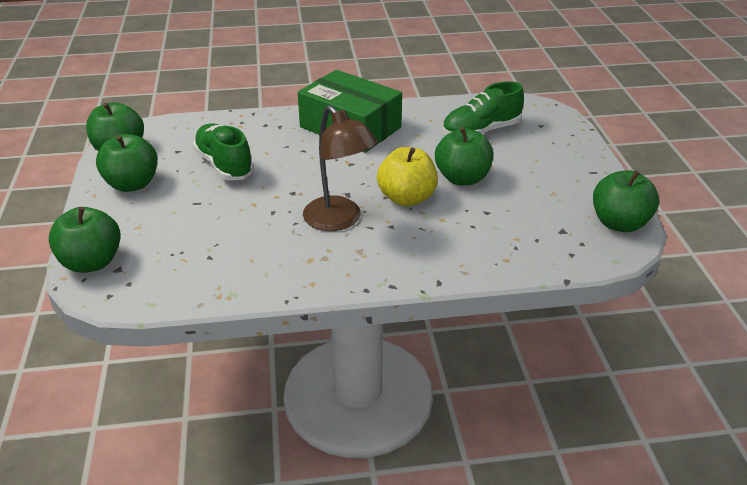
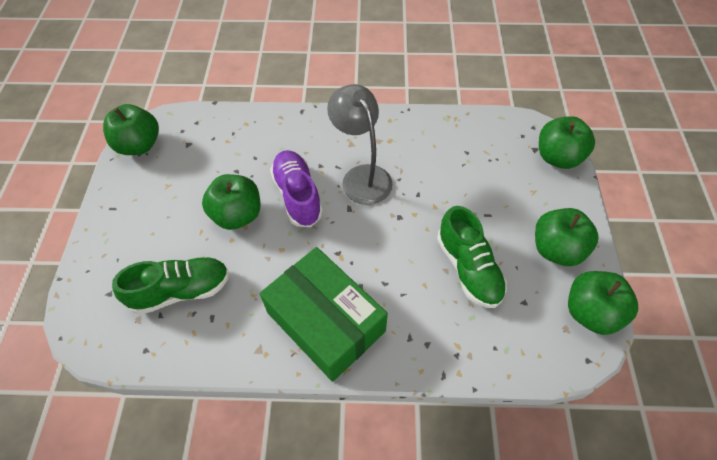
camera: 170 degrees left, 20 degrees up
brown lamp [303,105,378,231] -> grey lamp [327,84,393,205]
yellow apple [377,147,438,206] -> purple shoe [270,150,323,227]

